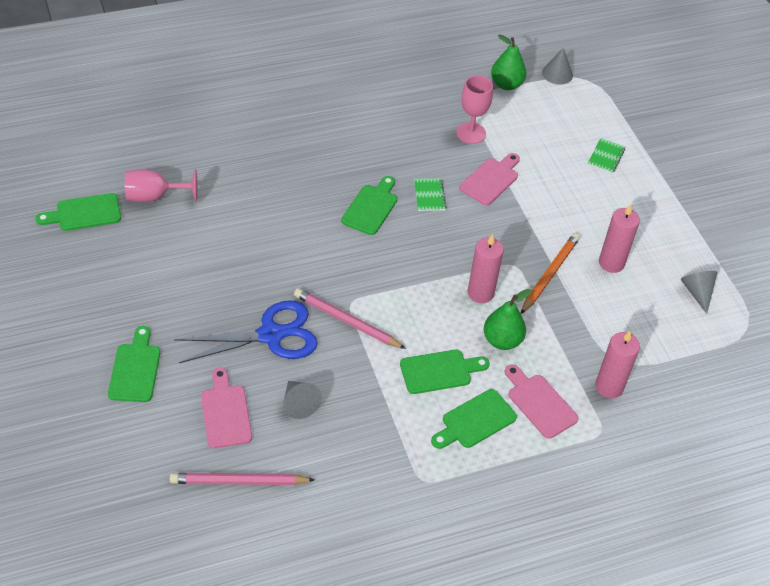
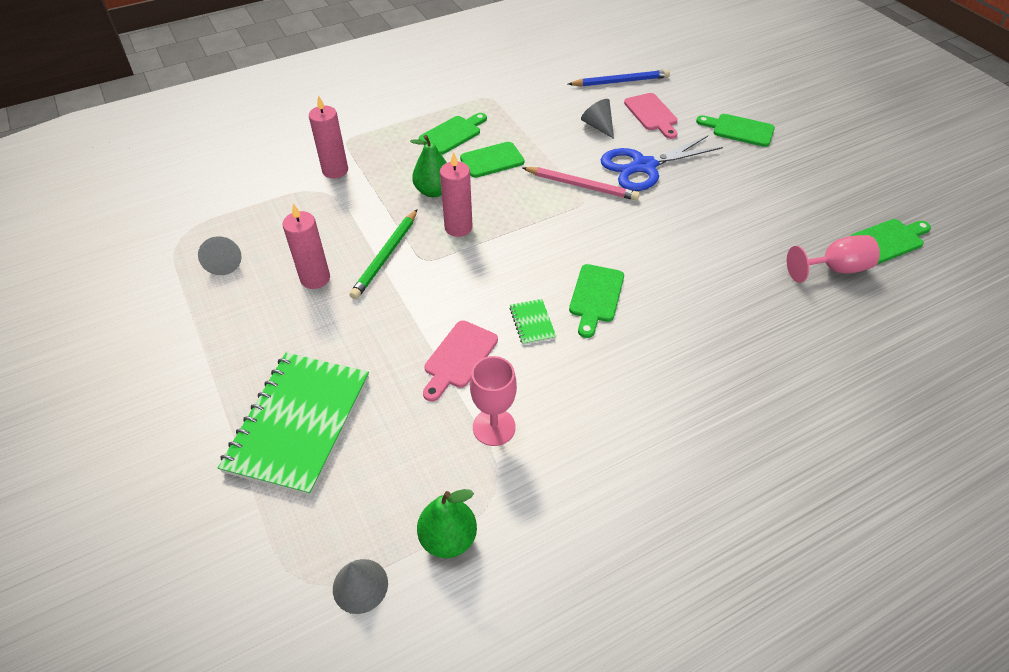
camera: 175 degrees right, 0 degrees up
green cutting board [108,326,160,402] -> green cutting board turned 120 degrees clockwise [696,114,775,147]
pink pencil [170,473,315,485] -> blue pencil [568,69,670,87]
pink cutting board [505,364,579,439] -> none
orange pencil [521,233,580,314] -> green pencil [349,209,417,299]
green notebook [588,138,625,173] -> green notebook [218,353,369,496], size x2.49

